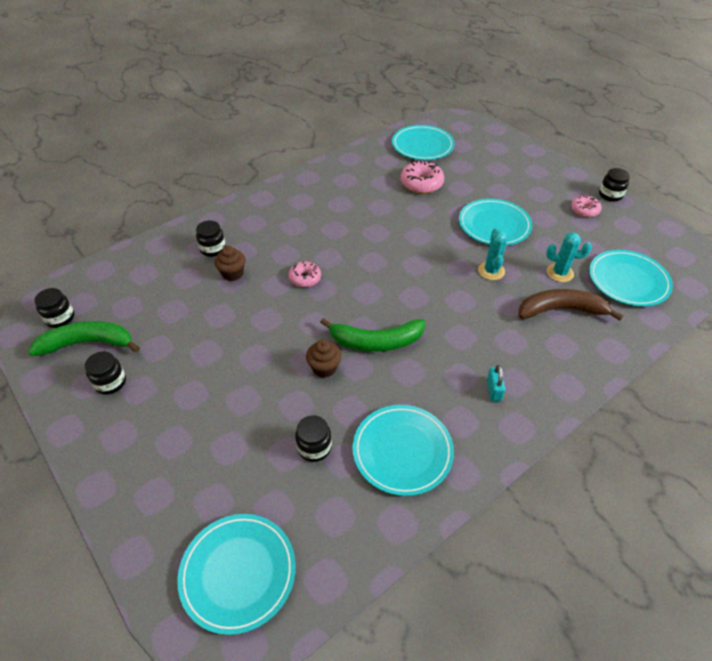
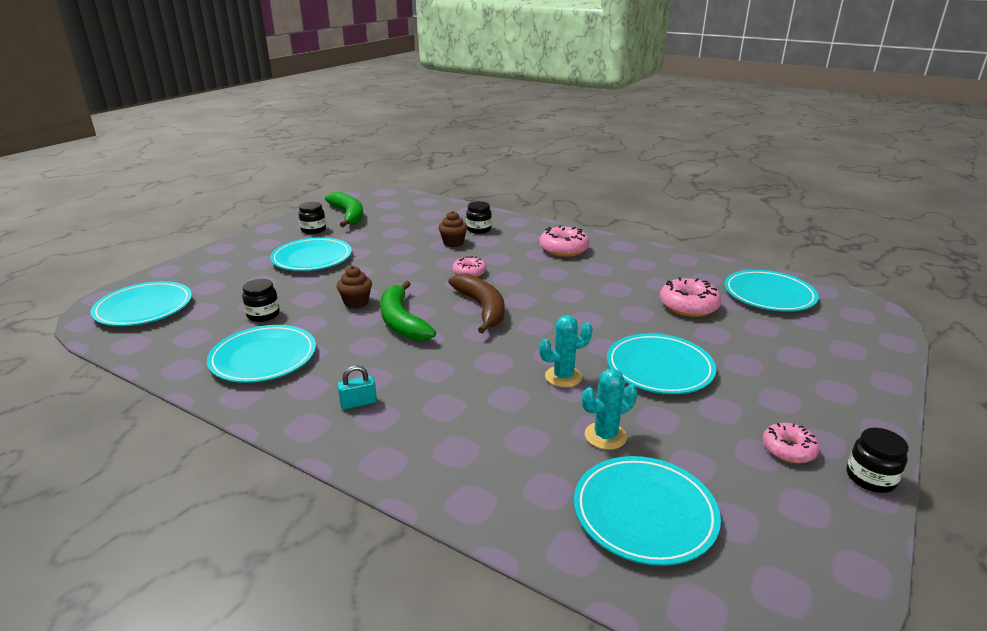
camera: 70 degrees right, 20 degrees down
black jar [34,288,74,328] -> none
brown banana [518,289,623,321] -> brown banana moved to [448,273,505,334]
turquoise cactus [546,232,592,282] -> turquoise cactus turned 75 degrees clockwise [582,369,637,450]
none -> turquoise plate [270,237,352,271]
none -> pink donut [539,225,589,257]

